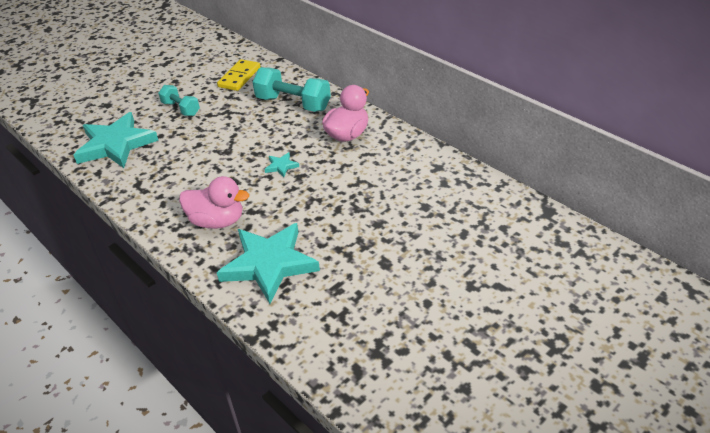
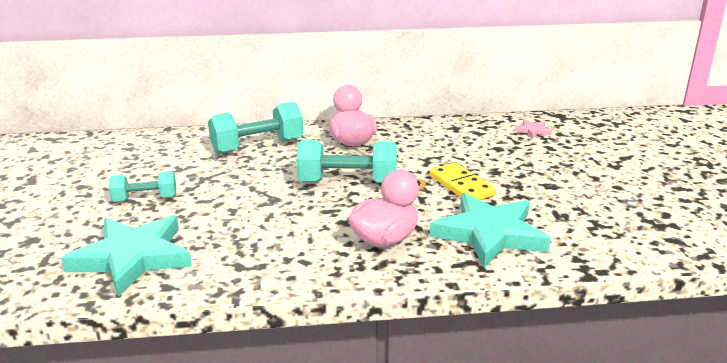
camera: 55 degrees left, 15 degrees down
yellow domino [217,59,260,91] -> yellow domino moved to [430,162,496,200]
turquoise star [264,152,299,177] -> turquoise dumbbell [296,140,397,183]
none -> pink star [515,120,552,138]

